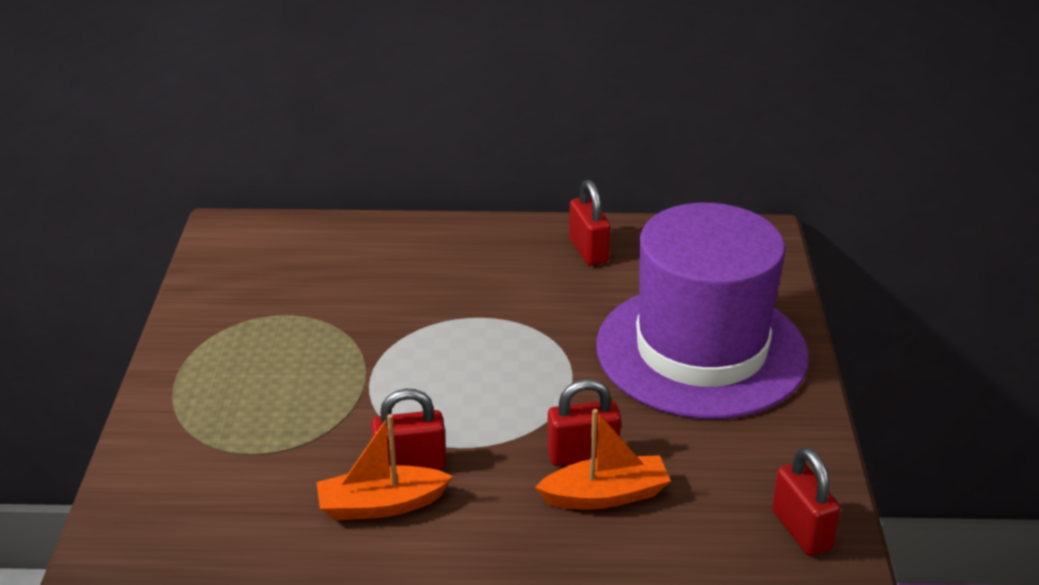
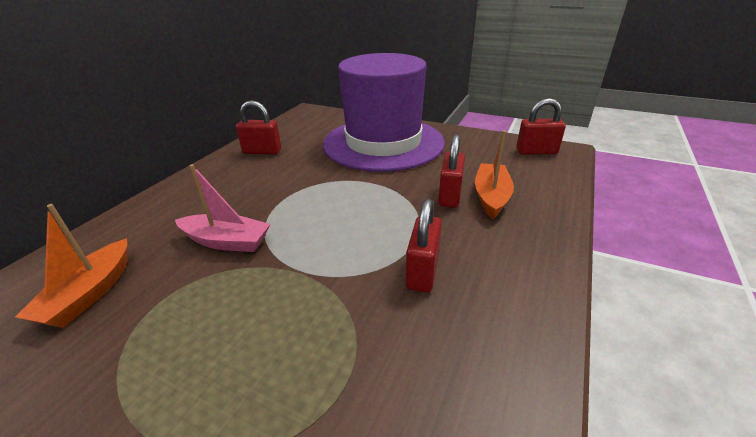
camera: 65 degrees left, 0 degrees up
orange boat [317,414,453,520] -> orange boat moved to [15,204,127,328]
none -> pink boat [175,164,270,252]

